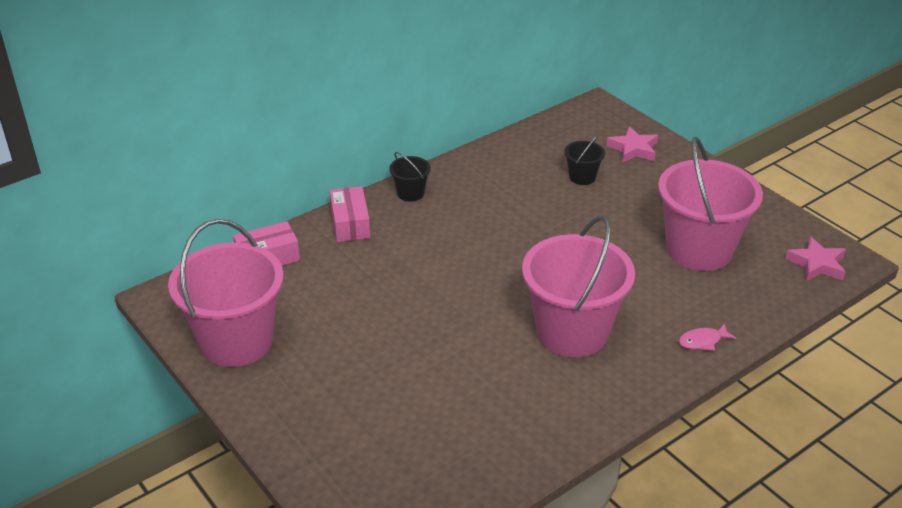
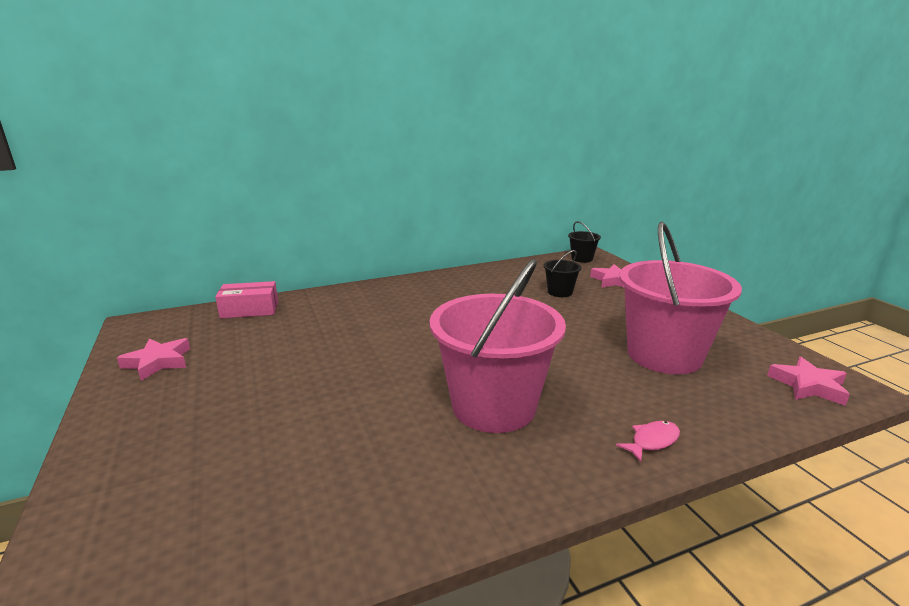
camera: 15 degrees right, 15 degrees down
pink bucket [168,219,284,367] -> pink star [117,338,190,381]
pink box [330,186,370,242] -> none
black bucket [389,152,431,202] -> black bucket moved to [568,221,601,263]
pink fish [679,323,737,351] -> pink fish turned 150 degrees clockwise [616,421,680,462]

